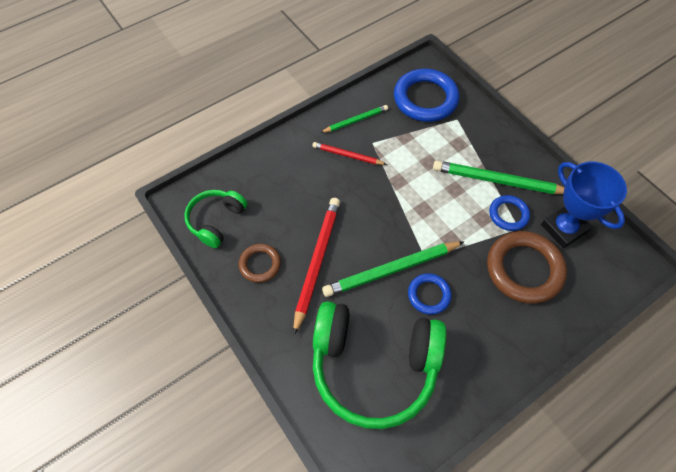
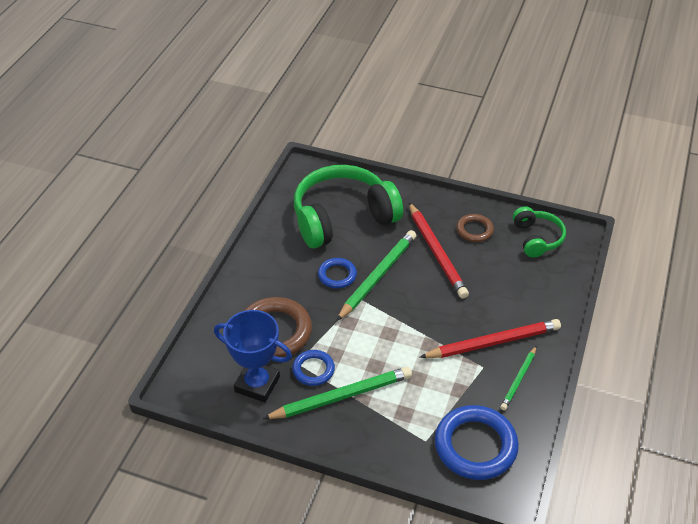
camera: 145 degrees right, 15 degrees down
red pencil [312,142,387,165] -> red pencil [419,319,561,358], size x1.76

